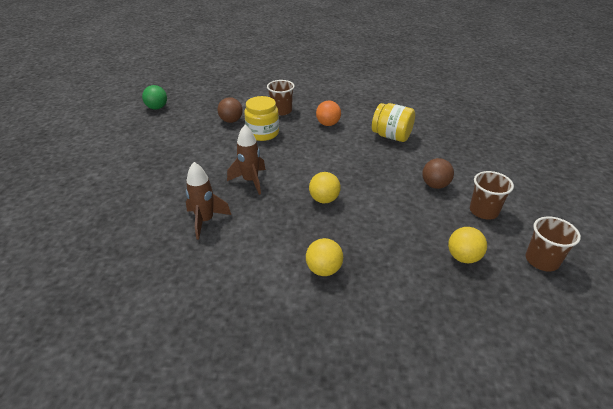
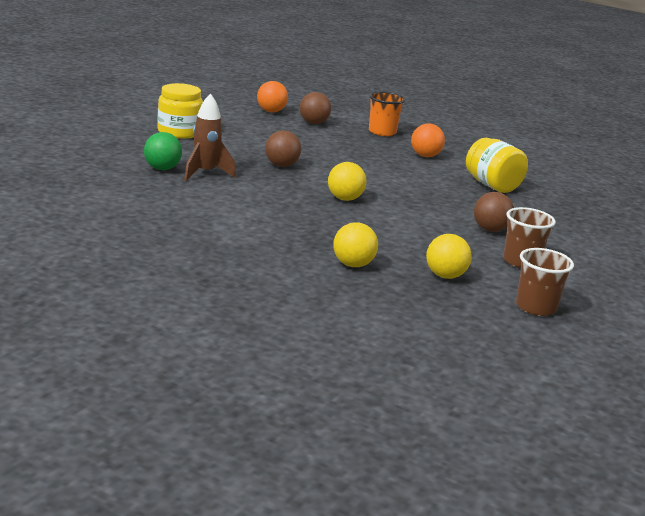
camera: 25 degrees right, 15 degrees down
green ball [142,85,167,110] -> green ball moved to [144,132,182,170]
brown rocket [227,125,266,195] -> brown ball [265,130,301,167]
yellow jar [244,96,279,141] -> yellow jar moved to [157,83,203,139]
brown cup [267,80,295,116] -> orange cup [369,92,405,136]
yellow ball [306,238,343,276] -> yellow ball moved to [333,222,378,267]
none -> orange ball [257,81,288,112]

